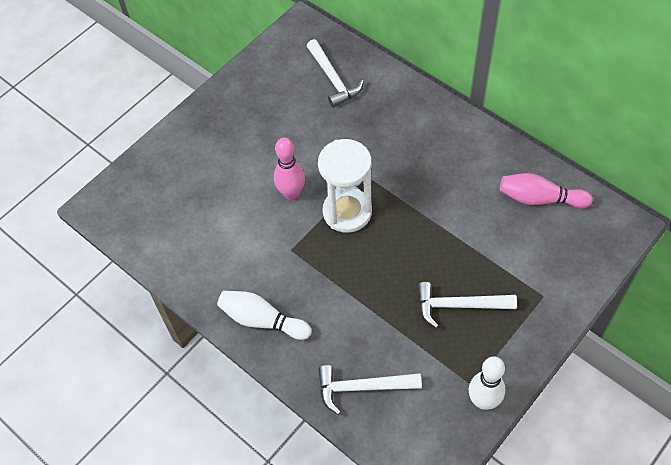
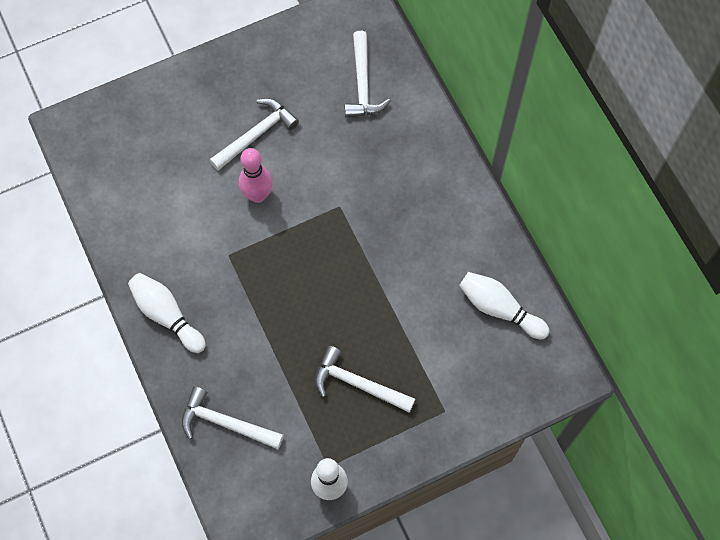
camera: 20 degrees right, 10 degrees up
white hourglass [318,139,372,233] -> none
pink bowling pin [500,173,593,208] -> white bowling pin [459,272,550,339]
none -> white hammer [209,99,299,171]

